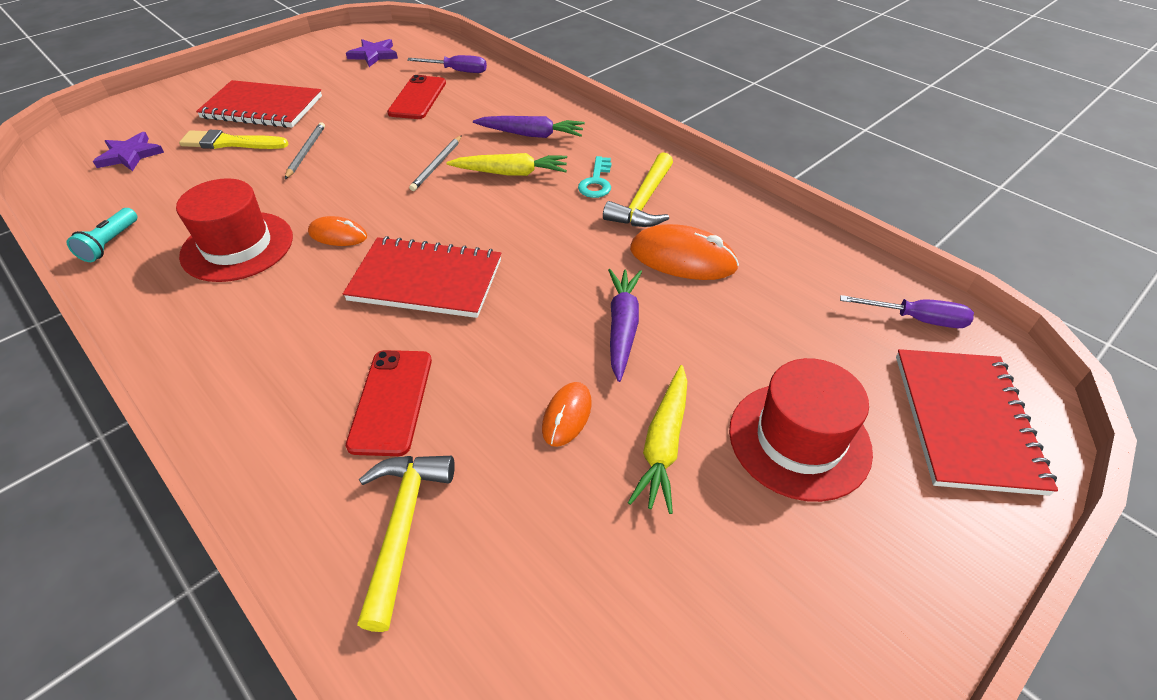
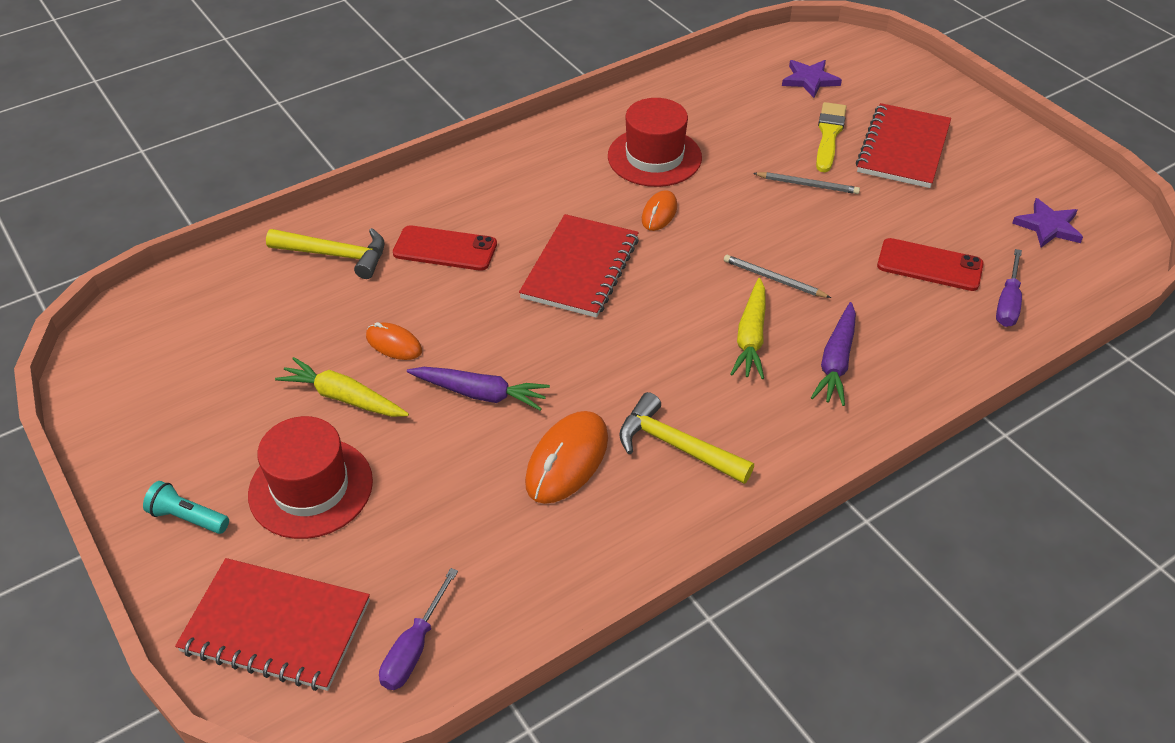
camera: 100 degrees right, 0 degrees up
turquoise flashlight [67,208,137,262] -> turquoise flashlight moved to [143,481,229,534]
turquoise key [578,156,611,198] -> none

